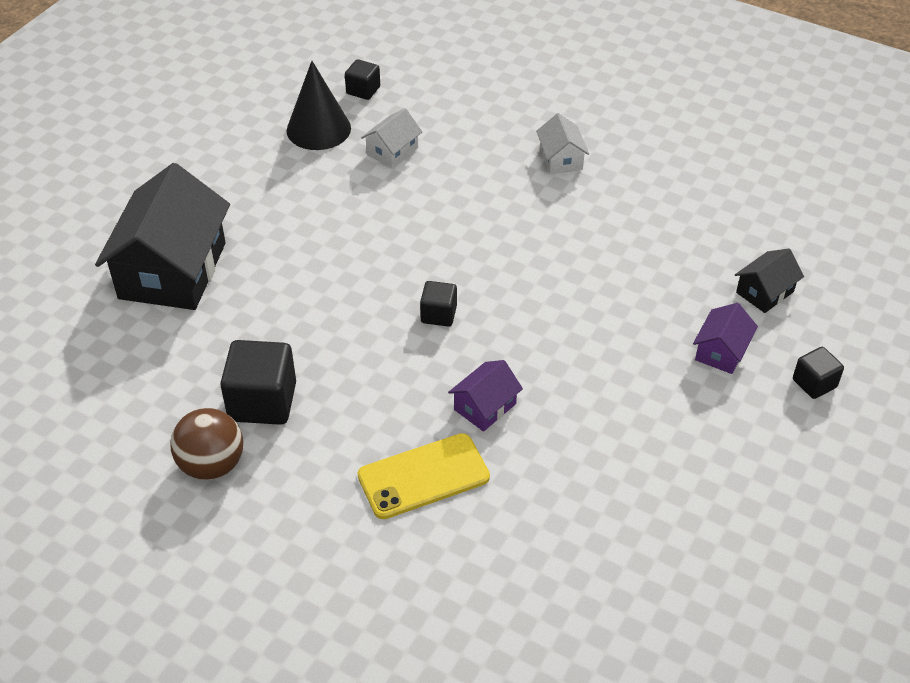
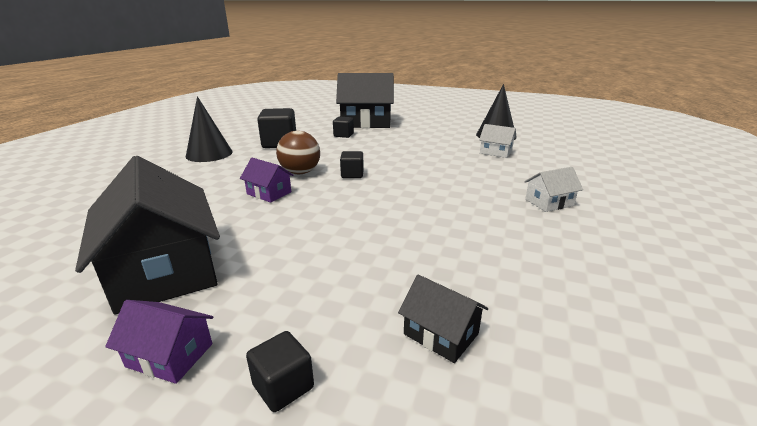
camera: 80 degrees right, 20 degrees down
brown ball [170,408,243,480] -> brown ball moved to [276,131,320,174]
black cube [345,59,380,100] -> black cube moved to [333,116,354,138]
yellow phone [358,433,490,519] -> none
purple house [693,303,758,374] -> purple house moved to [105,300,213,384]
none -> black house [75,156,220,315]
none -> black cone [186,96,233,162]

